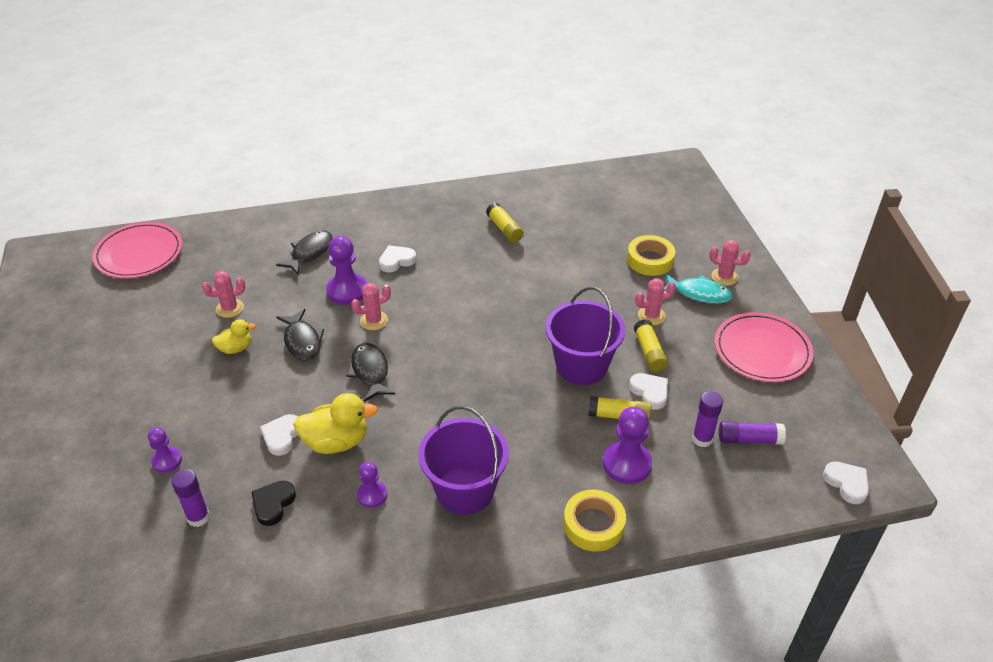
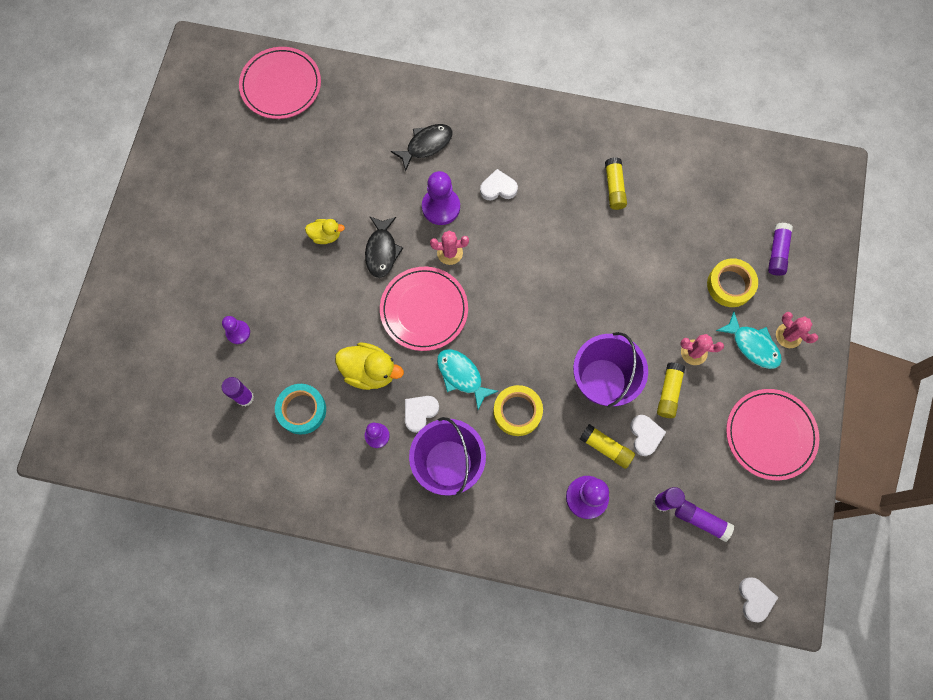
camera: 25 degrees right, 30 degrees up
pink cactus [202,271,245,318] -> none
black heart [251,480,296,526] -> turquoise tape [275,384,326,435]
white heart [260,414,298,456] -> white heart moved to [405,396,439,433]
black fish [346,343,396,402] -> pink plate [380,267,468,351]
yellow tape [564,490,626,552] -> yellow tape moved to [493,385,543,436]
none -> turquoise fish [437,349,498,410]
none -> purple glue stick [768,222,793,276]

